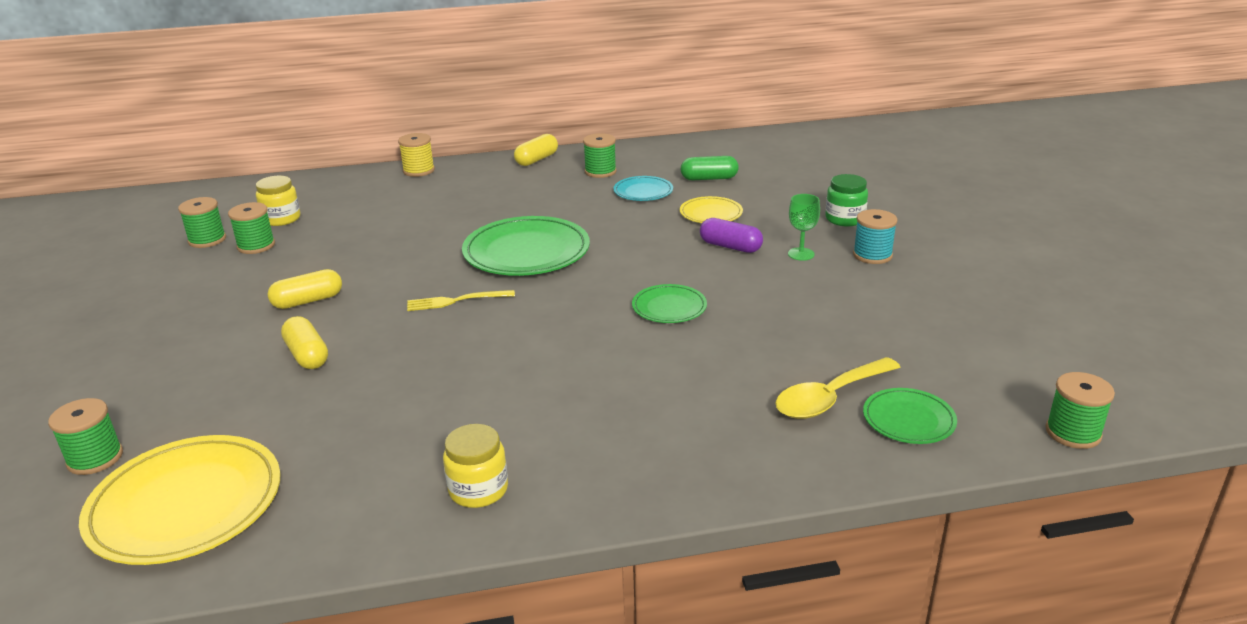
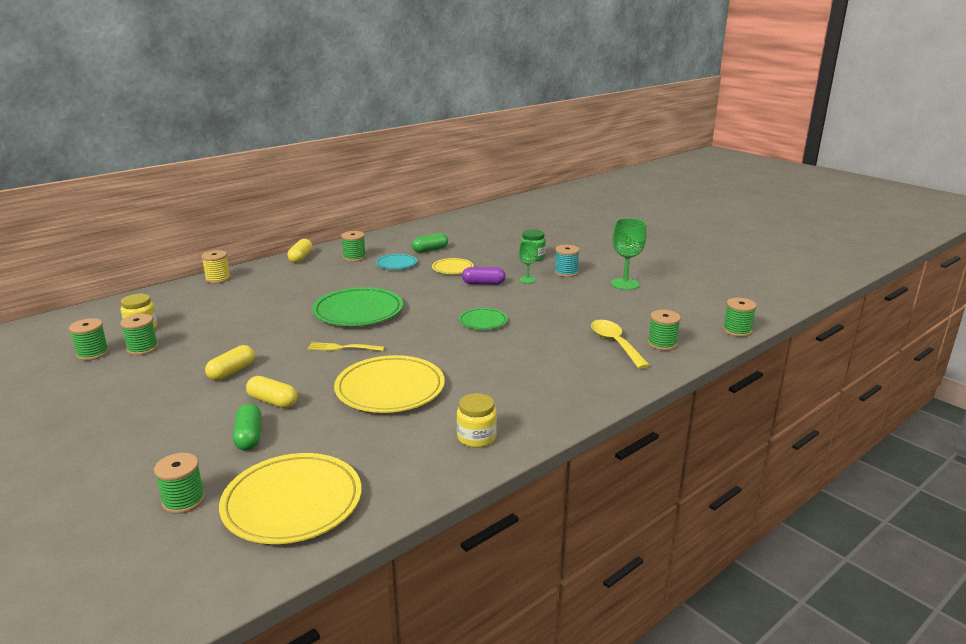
camera: 30 degrees left, 5 degrees down
yellow fork [407,290,515,311] -> yellow fork turned 45 degrees clockwise [307,342,385,351]
yellow spoon [775,357,900,419] -> yellow spoon turned 135 degrees clockwise [591,320,650,369]
green plate [863,388,957,444] -> green spool [648,310,681,351]
none -> green capsule [233,404,262,451]
none -> yellow plate [334,355,445,413]
none -> green goblet [611,218,647,290]

